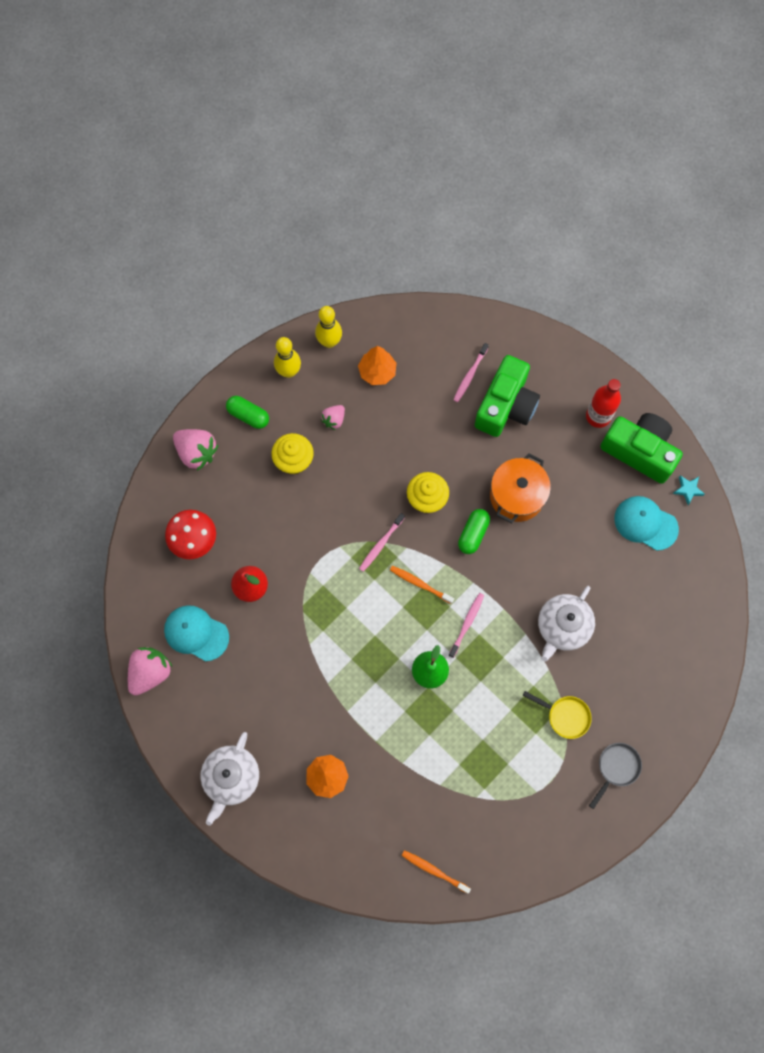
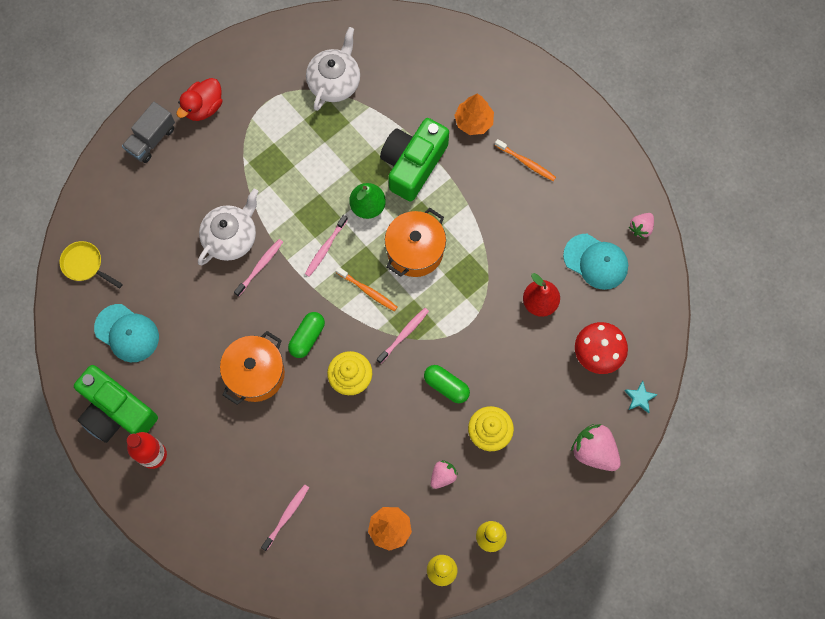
camera: 175 degrees left, 0 degrees up
pink strawberry [128,647,173,696] -> pink strawberry [629,213,654,239], size x0.58
white teapot [200,732,259,826] -> white teapot moved to [306,27,360,111]
green capsule [226,396,269,429] -> green capsule moved to [424,365,470,403]
orange toothbrush [402,850,471,894] -> orange toothbrush moved to [495,139,556,181]
green camera [475,355,540,437] -> green camera moved to [380,118,449,202]
yellow pan [523,691,592,739] -> yellow pan moved to [59,241,123,289]
grey pan [589,743,642,809] -> red duck [176,78,222,121]
turquoise star [673,475,705,505] -> turquoise star moved to [624,381,658,413]
none -> grey truck [122,102,175,163]
none -> pink toothbrush [234,239,283,297]
none -> orange pot [385,208,446,277]

